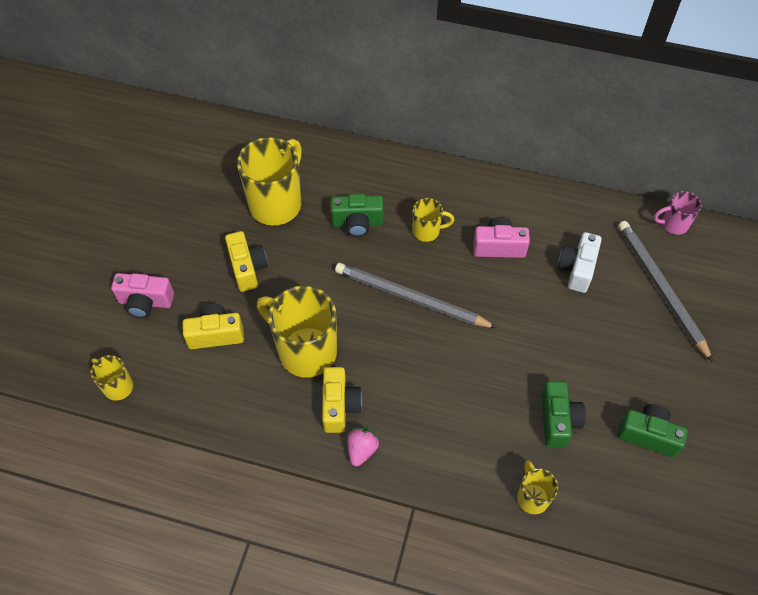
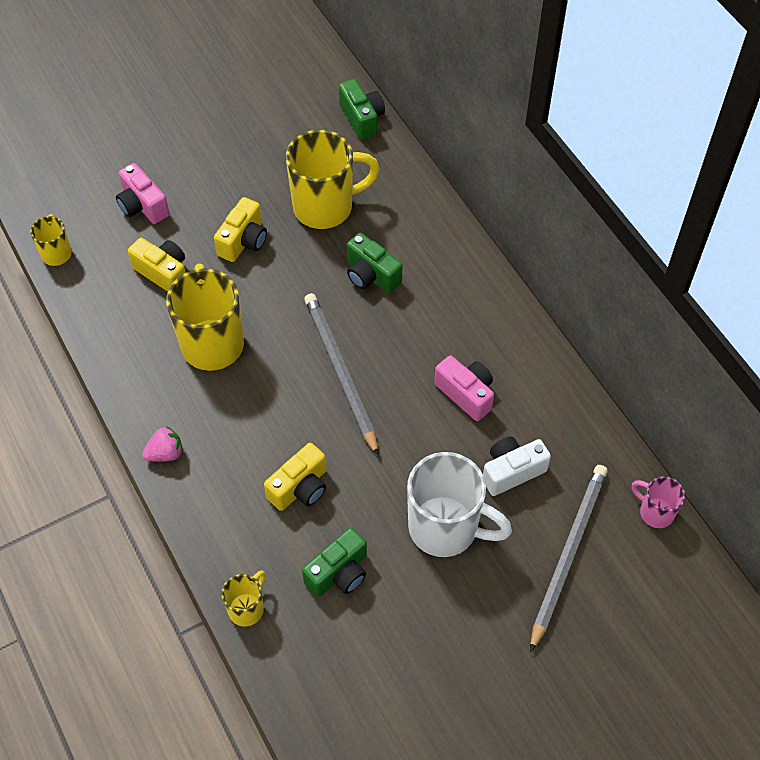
camera: 45 degrees right, 0 degrees up
yellow camera [322,367,362,433] -> yellow camera moved to [264,443,326,511]
yellow mug [413,198,454,242] -> none
green camera [617,404,688,457] -> green camera moved to [339,79,385,140]
none -> white mug [407,452,512,557]

